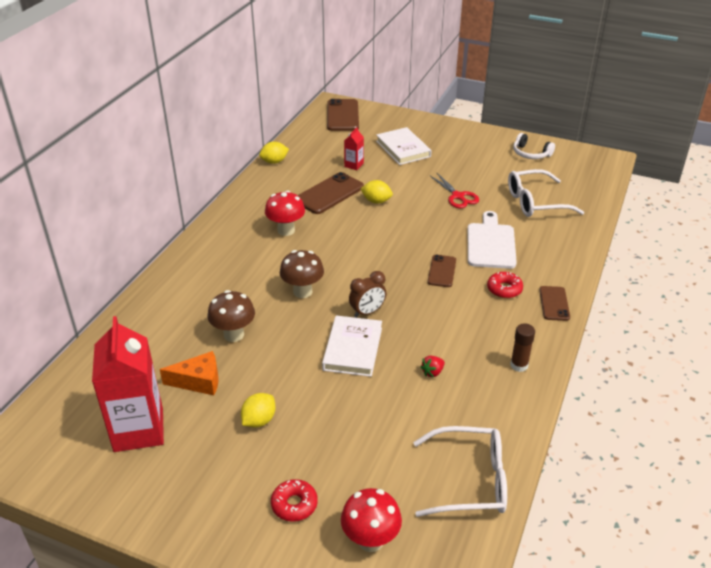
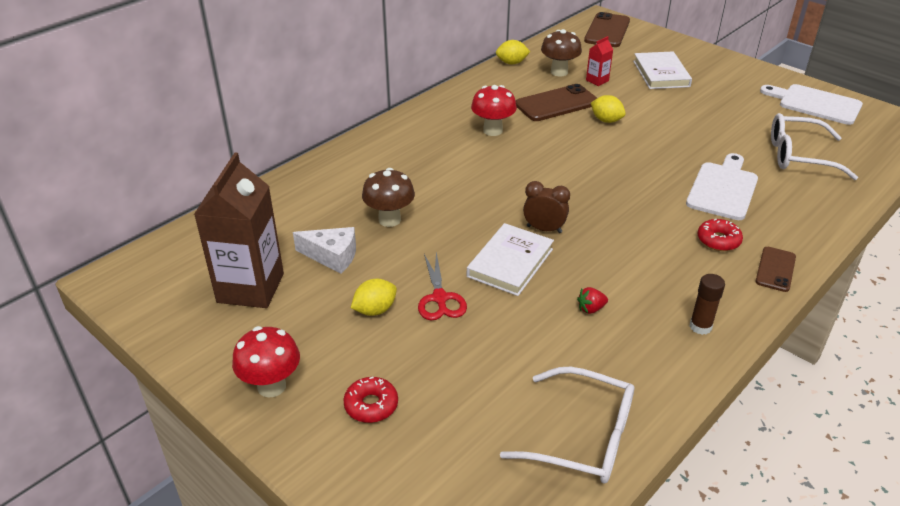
camera: 20 degrees right, 0 degrees up
red carton [92,316,164,452] -> brown carton [194,153,284,308]
orange cheese [160,351,218,395] -> white cheese [293,227,356,274]
brown mushroom [280,250,324,298] -> brown mushroom moved to [541,29,582,77]
red mushroom [341,488,402,552] -> red mushroom moved to [232,326,300,397]
brown clock [349,271,386,318] -> brown clock turned 150 degrees counterclockwise [523,181,570,233]
brown phone [428,255,456,287] -> none
red scissors [430,173,479,208] -> red scissors moved to [418,252,467,320]
white headphones [513,133,555,159] -> white cutting board [760,84,863,125]

